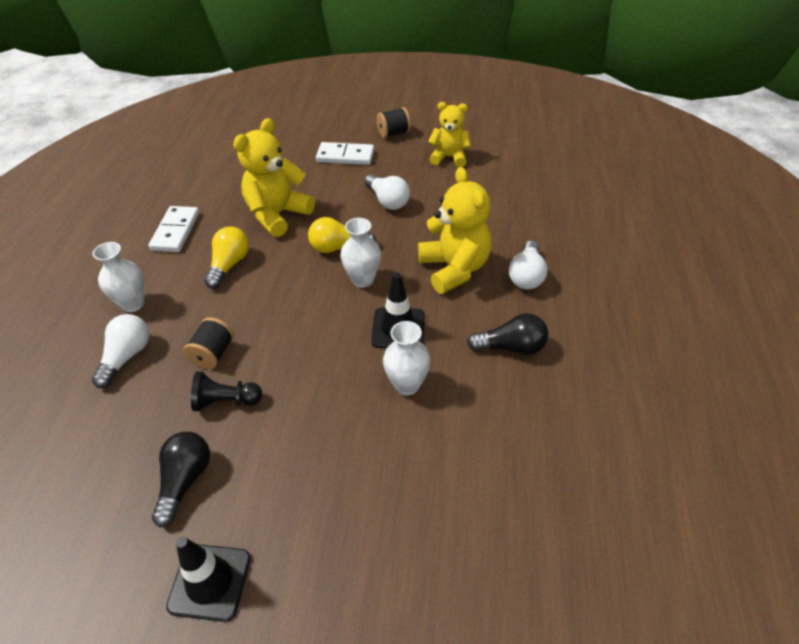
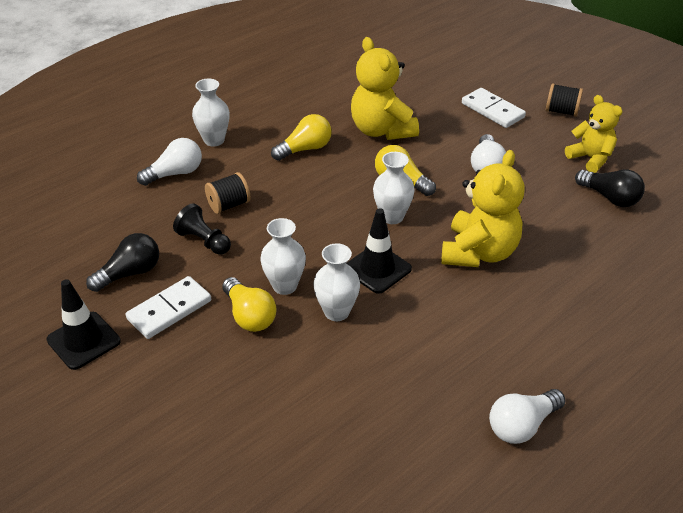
camera: 40 degrees right, 5 degrees down
white domino [148,206,199,252] -> white domino moved to [125,276,211,339]
yellow teddy bear [233,118,315,237] -> yellow teddy bear turned 105 degrees counterclockwise [351,37,419,140]
black light bulb [467,313,548,355] -> black light bulb moved to [575,170,645,207]
white light bulb [509,240,548,289] -> white light bulb moved to [489,389,566,444]
none -> yellow light bulb [222,277,277,332]
none -> white vase [260,218,306,295]

